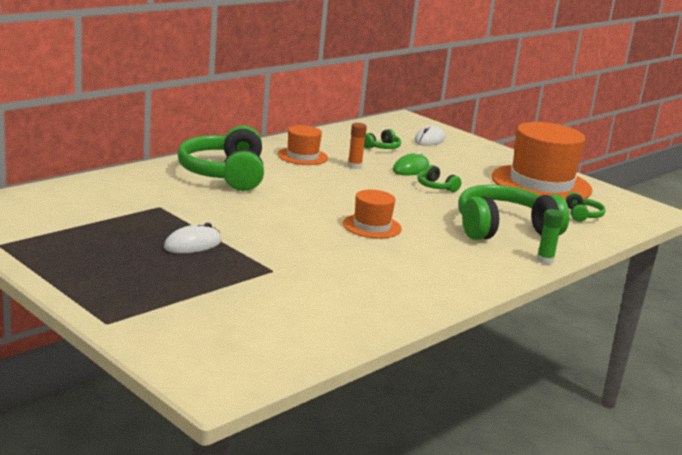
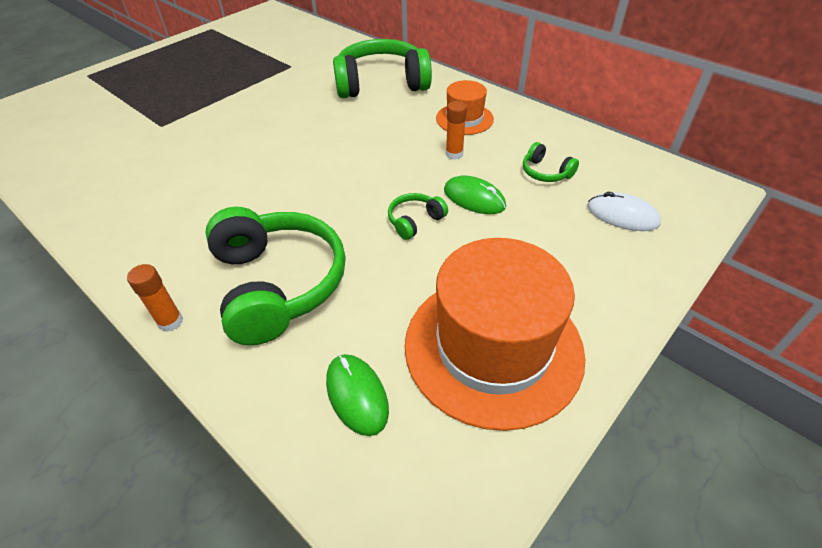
camera: 90 degrees right, 25 degrees up
white mouse [164,223,222,253] -> none
orange hat [343,190,402,238] -> none
green glue stick [537,209,564,264] -> orange glue stick [127,264,183,332]
green headphones [565,192,606,222] -> green mouse [326,354,389,436]

